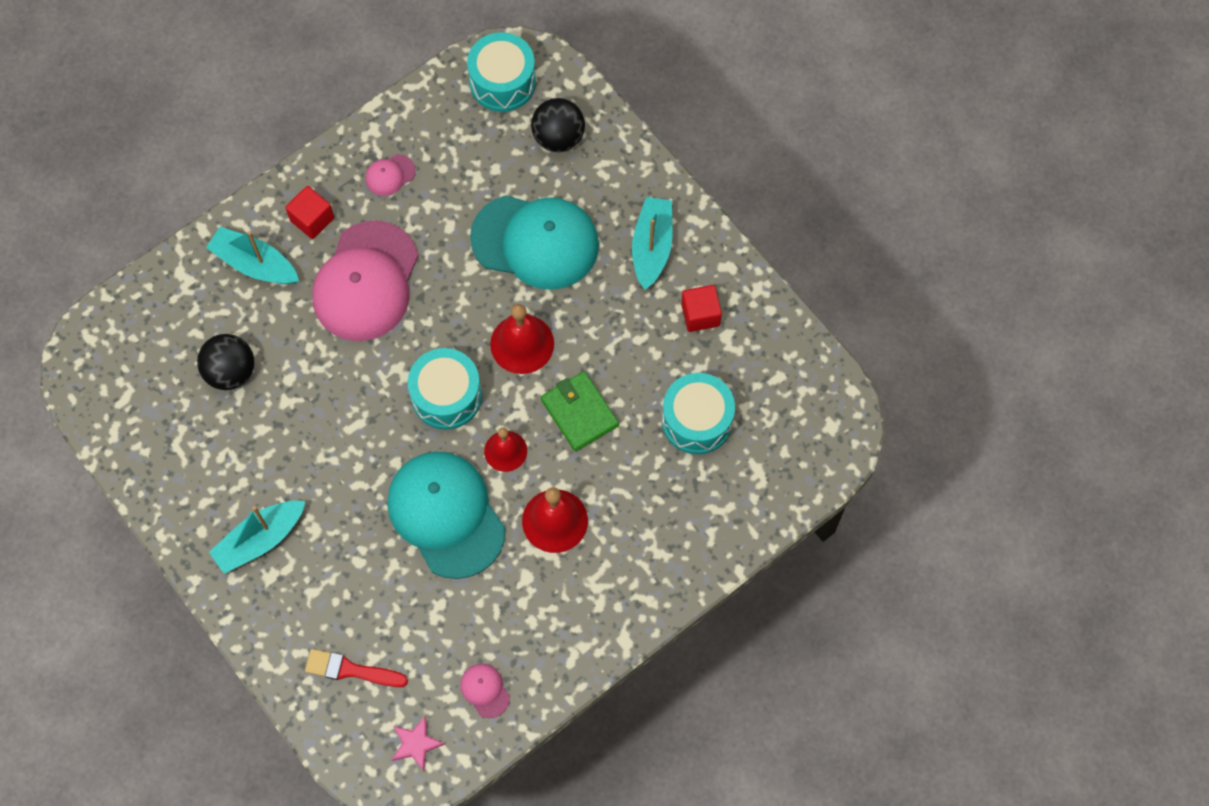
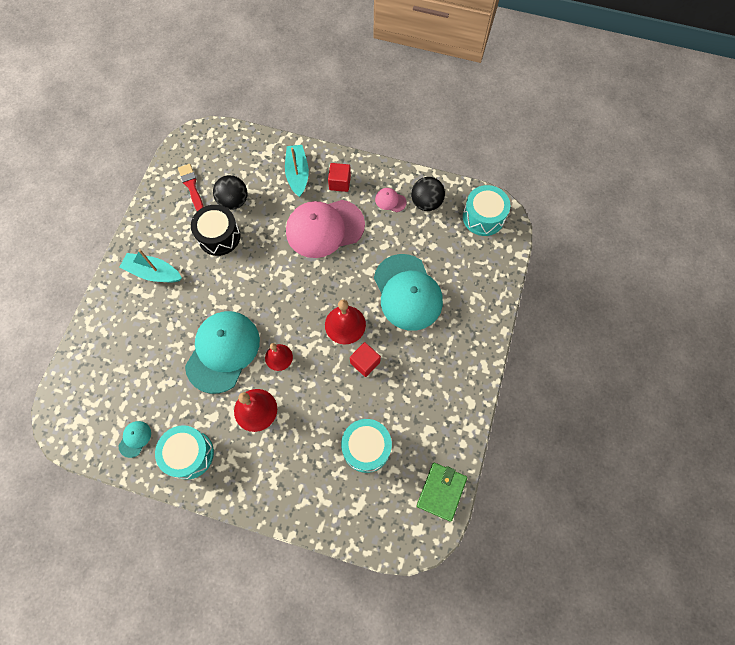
camera: 55 degrees right, 0 degrees up
red brush [305,649,408,687] -> red brush moved to [178,164,204,211]
pink star [392,716,445,771] -> none
turquoise drum [408,348,482,430] -> turquoise drum moved to [155,425,214,479]
pink cap [460,664,510,718] -> turquoise cap [118,421,151,458]
black ball [531,98,585,152] -> black ball moved to [411,177,445,211]
green wallet [541,371,619,452] -> green wallet moved to [417,463,467,522]
turquoise boat [632,197,673,290] -> none
red cube [681,285,722,332] -> red cube moved to [350,342,381,377]
none -> black drum [191,205,241,256]

